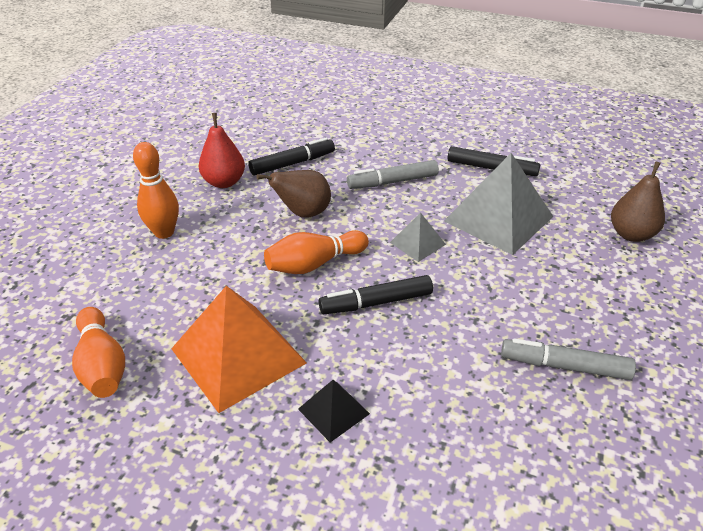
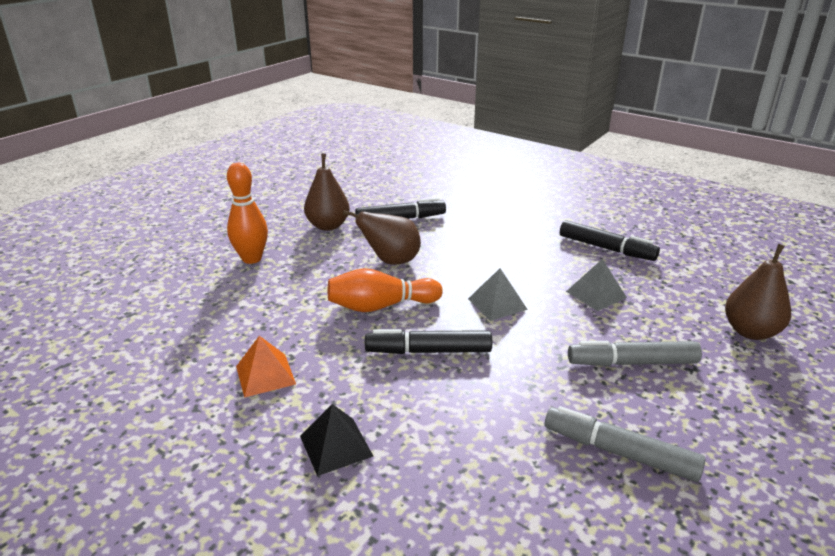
camera: 15 degrees right, 10 degrees down
orange bowling pin [72,307,125,398] -> none
orange pyramid [171,286,307,413] -> orange pyramid [236,336,296,398], size x0.48
red pear [199,113,245,188] -> brown pear [304,154,350,231]
grey marker [347,160,439,189] -> grey marker moved to [568,341,702,366]
grey pyramid [444,153,553,255] -> grey pyramid [566,259,627,311], size x0.48

